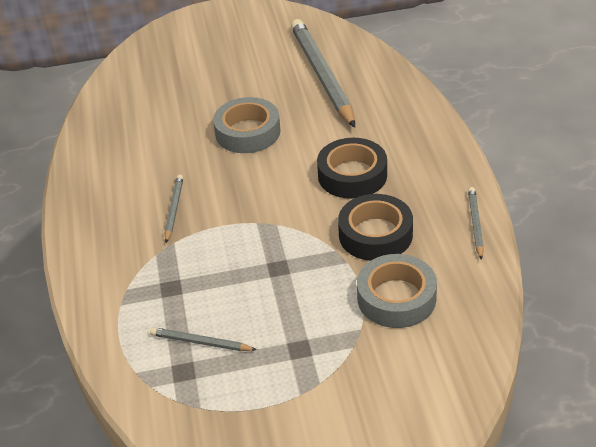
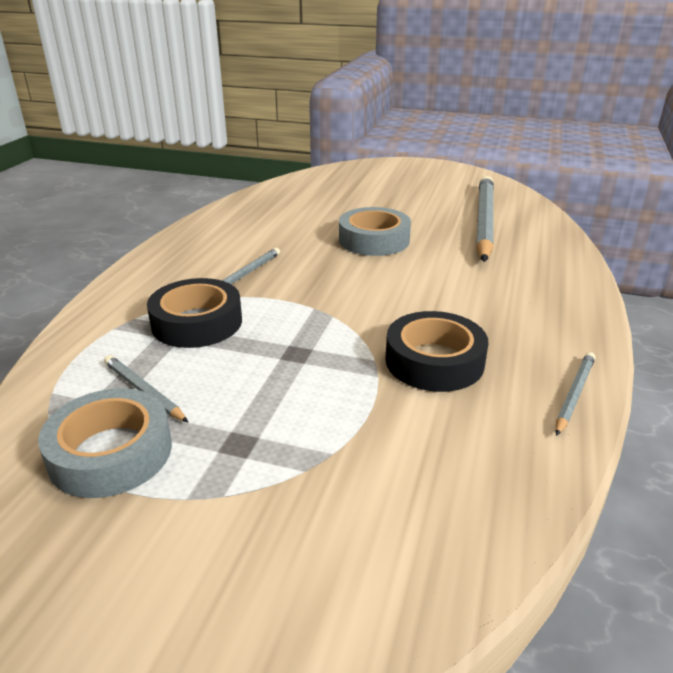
camera: 25 degrees right, 10 degrees down
black tape [317,138,387,199] -> black tape moved to [147,278,242,348]
grey tape [357,254,437,328] -> grey tape moved to [38,388,172,498]

